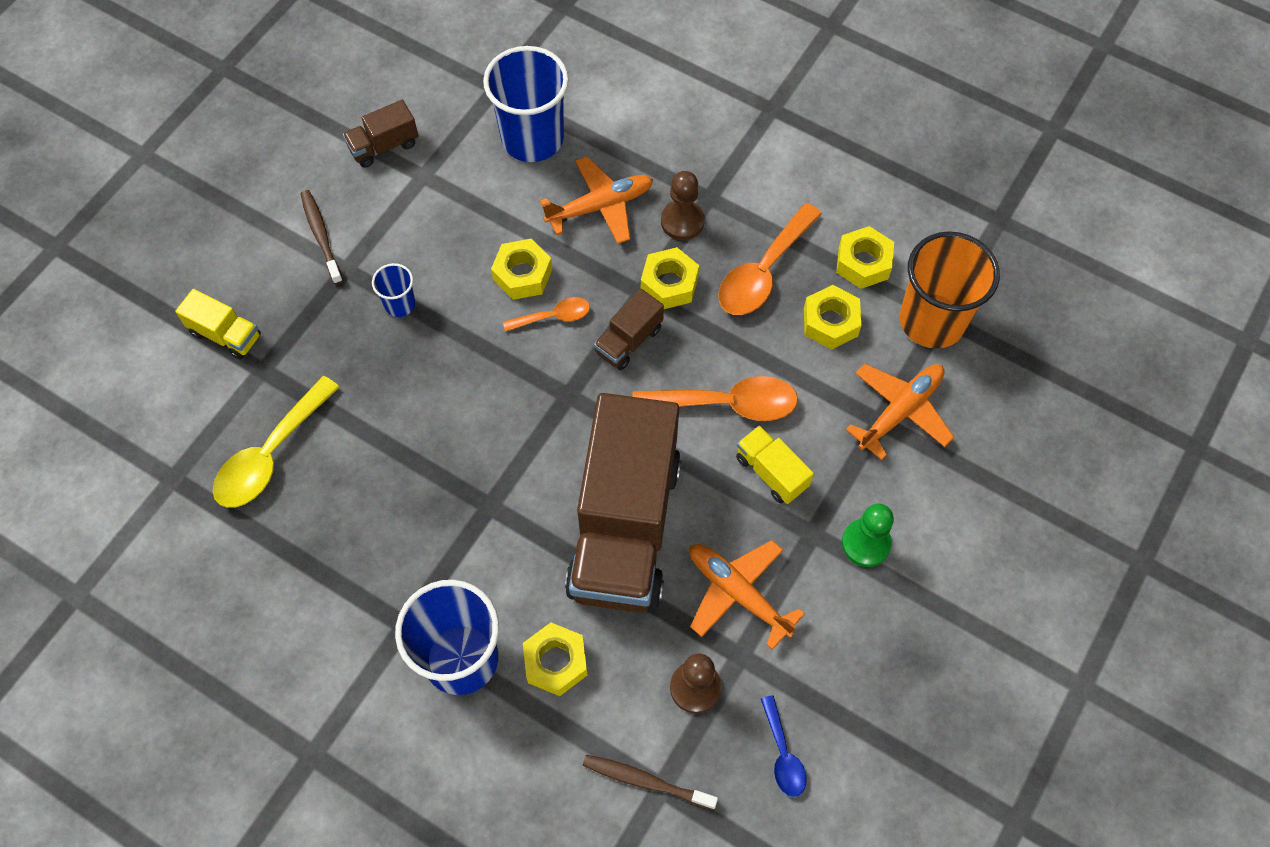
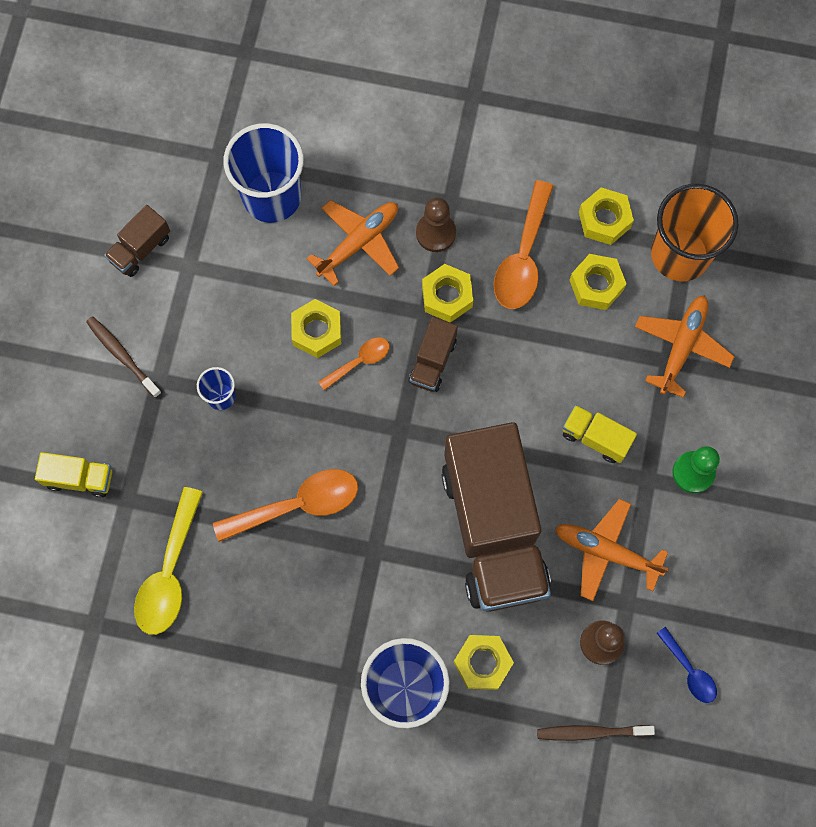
camera: 20 degrees left, 10 degrees up
orange spoon [632,376,798,421] -> orange spoon moved to [213,469,358,542]

